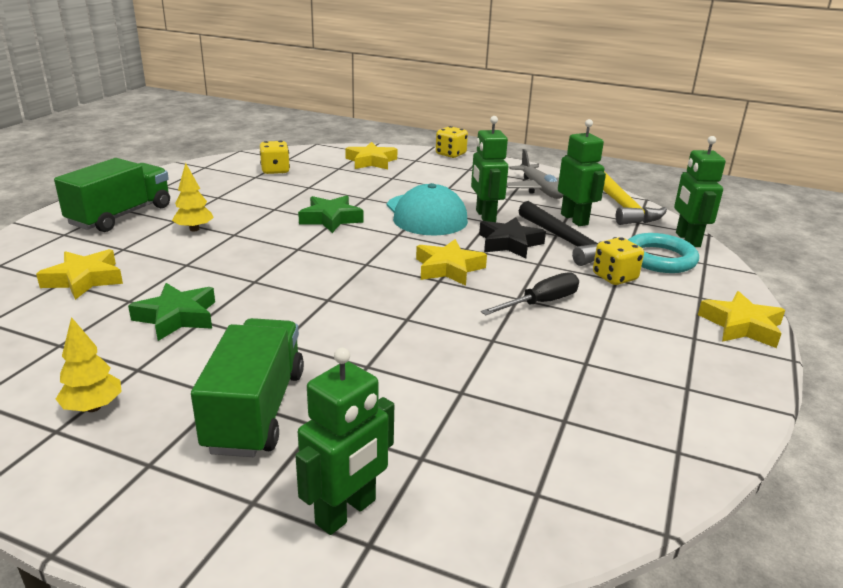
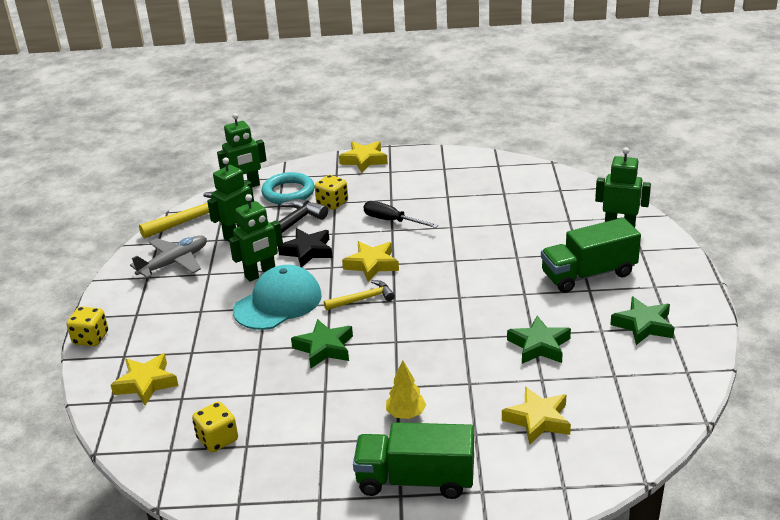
camera: 110 degrees left, 5 degrees up
yellow tree [56,317,122,412] -> green star [610,297,674,345]
none -> yellow hammer [324,280,395,310]

